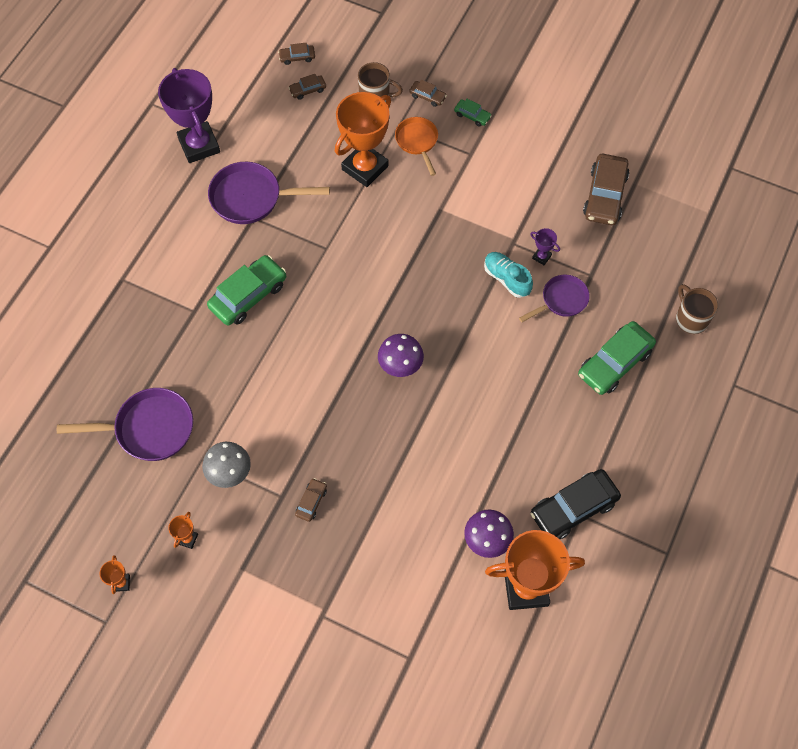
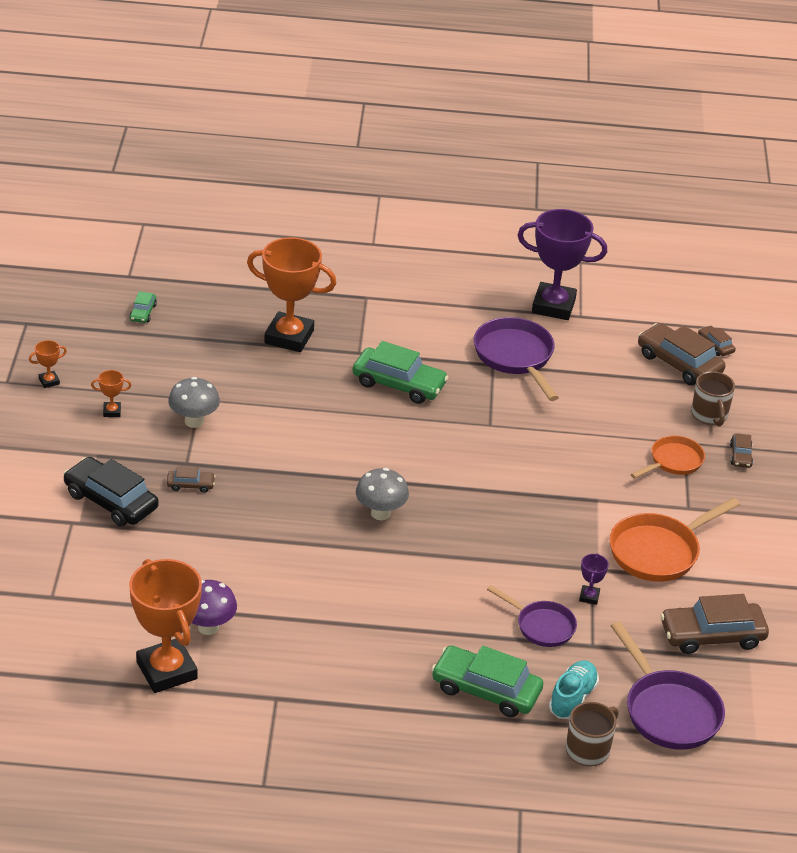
camera: 65 degrees right, 25 degrees down
purple pan [57,388,193,461] -> purple pan moved to [610,621,725,750]
purple trophy [158,68,220,163] -> purple trophy turned 60 degrees clockwise [518,209,607,320]
brown car [289,74,326,100] -> brown car [638,323,725,385], size x2.07
orange trophy [335,92,391,187] -> orange trophy moved to [247,237,336,352]
purple mushroom [378,334,424,377] -> grey mushroom [356,468,409,520]
green car [454,99,492,127] -> green car moved to [129,291,157,323]
turquoise shoe [484,252,533,298] -> turquoise shoe moved to [549,660,599,719]
black car [531,469,621,539] -> black car moved to [63,457,159,527]
none -> orange pan [609,497,740,582]

